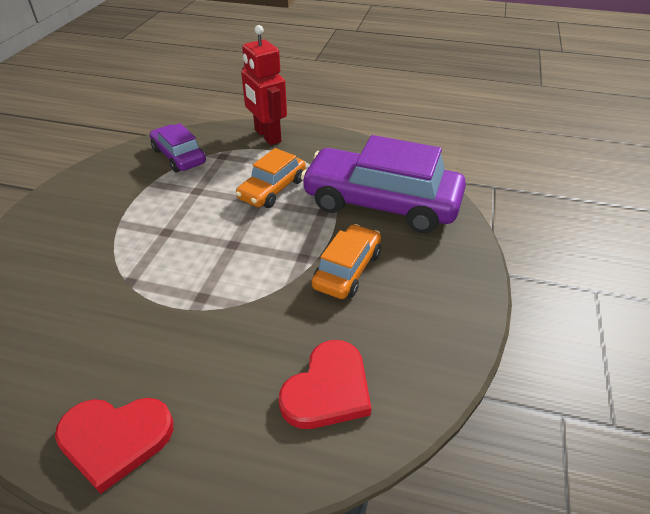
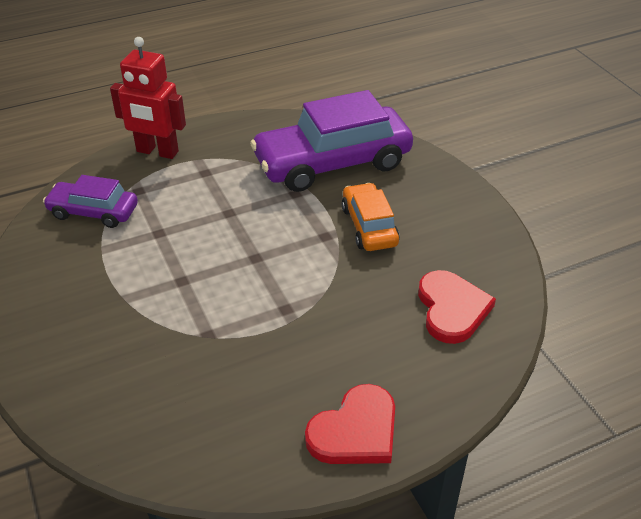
camera: 40 degrees left, 0 degrees up
orange car [236,148,306,208] -> none

